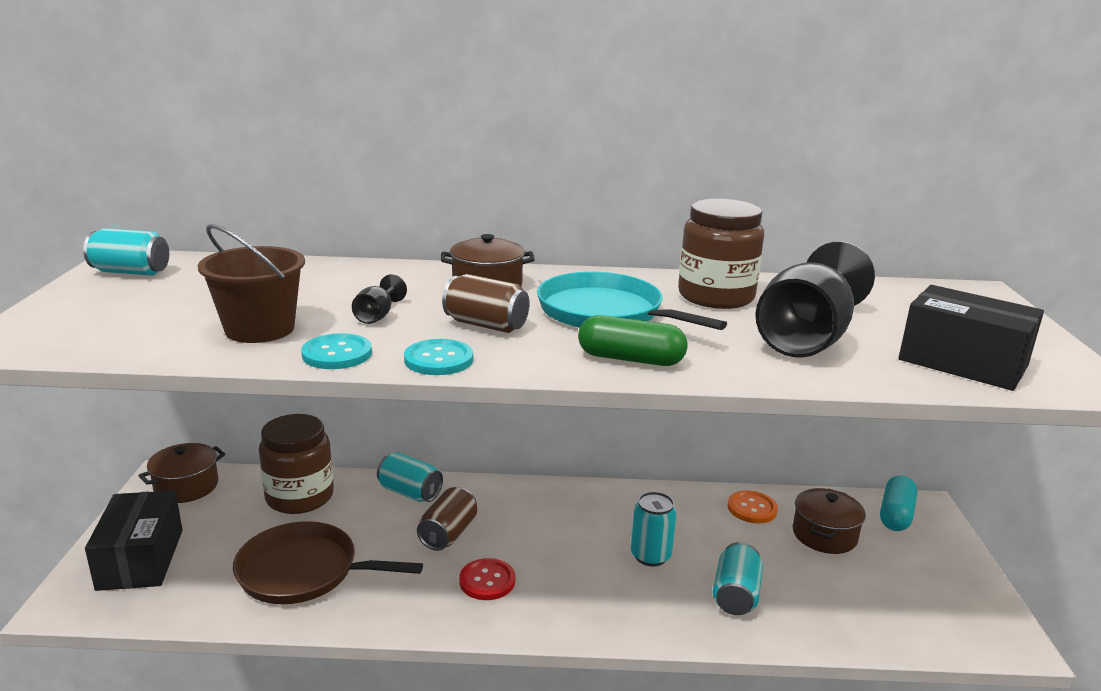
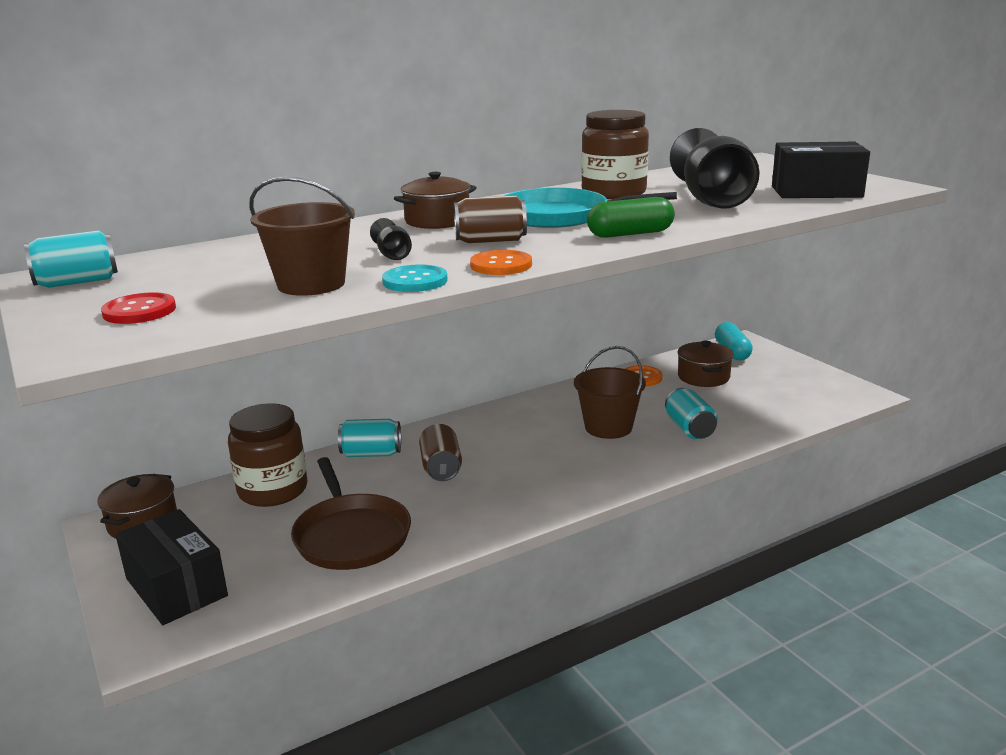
camera: 30 degrees left, 0 degrees up
brown pan [233,521,423,604] -> brown pan turned 90 degrees counterclockwise [291,457,411,570]
turquoise button [404,339,473,375] -> orange button [470,250,532,275]
red button [459,558,515,600] -> red button moved to [101,292,176,324]
turquoise can [631,492,677,566] -> brown bucket [574,346,646,439]

